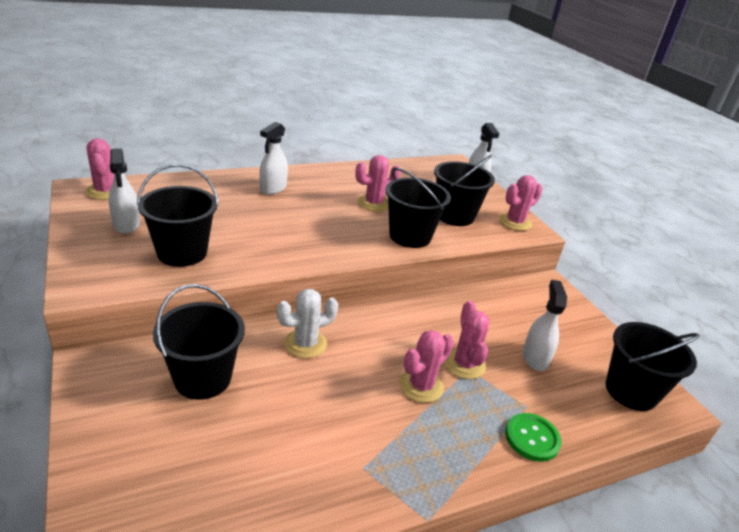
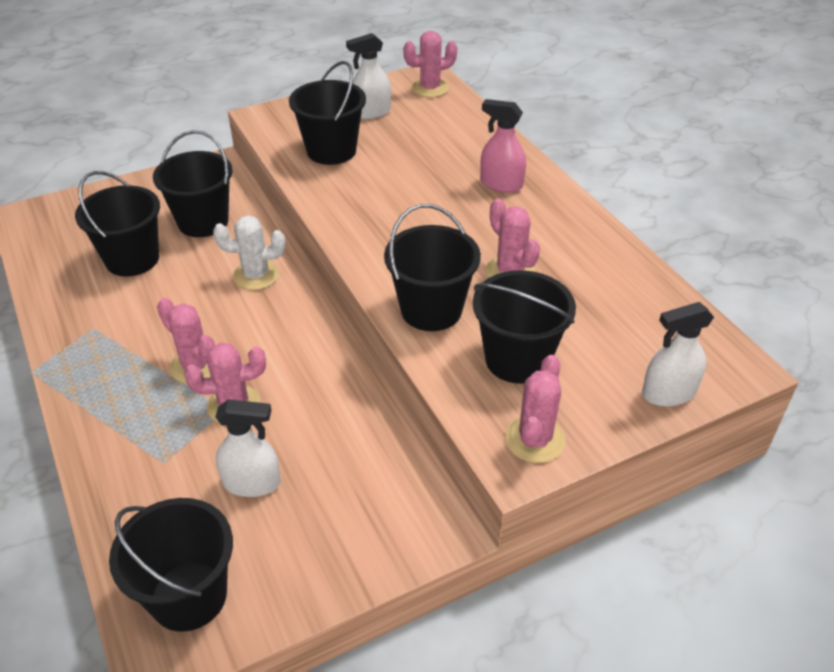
camera: 90 degrees right, 10 degrees up
white spray bottle [259,122,288,195] -> pink spray bottle [480,99,526,193]
white cactus [277,289,338,358] -> white cactus turned 60 degrees counterclockwise [213,216,285,290]
pink cactus [499,175,543,231] -> pink cactus turned 60 degrees clockwise [505,355,566,463]
green button [505,413,562,462] -> none
none -> black bucket [75,171,160,276]

